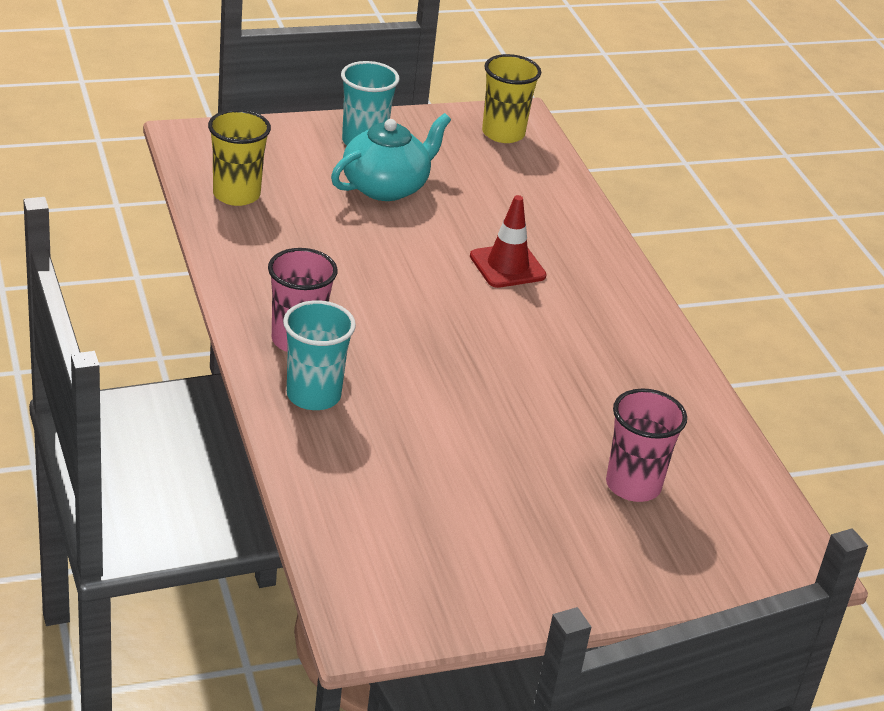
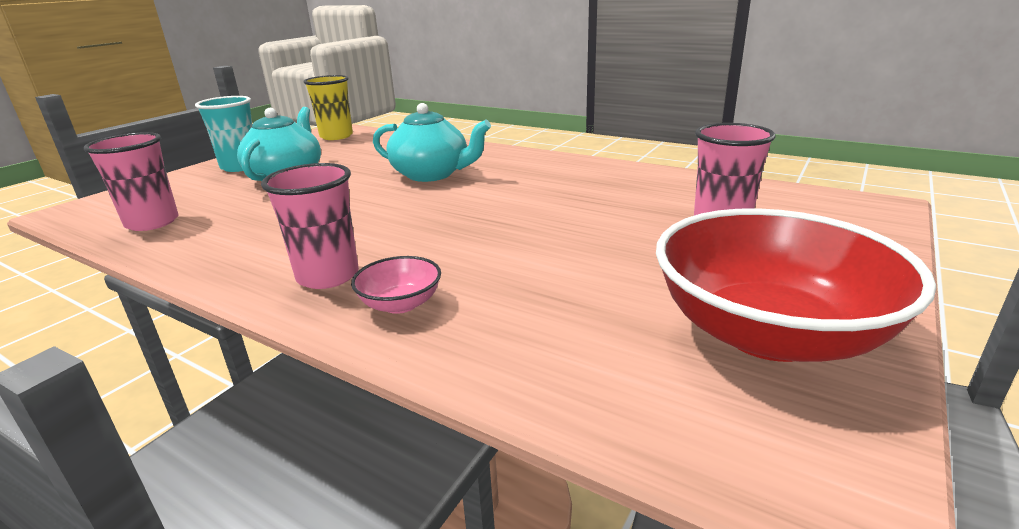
camera: 35 degrees left, 10 degrees down
yellow cup [208,109,271,206] -> pink cup [84,132,179,231]
turquoise cup [283,300,356,410] -> pink bowl [351,256,441,314]
red traffic cone [470,195,546,288] -> turquoise teapot [373,103,491,182]
none -> red bowl [656,208,936,362]

